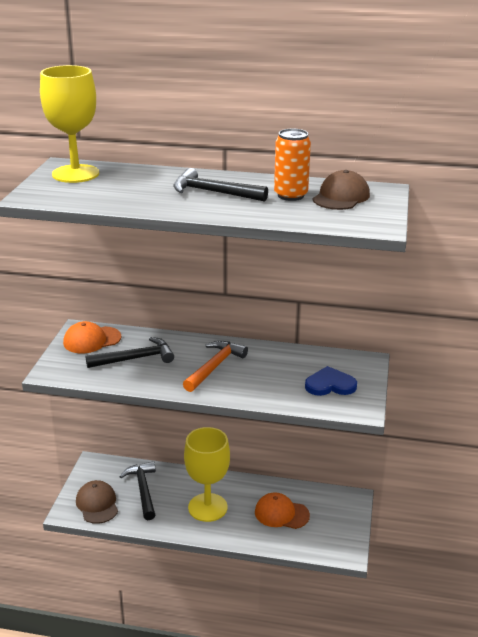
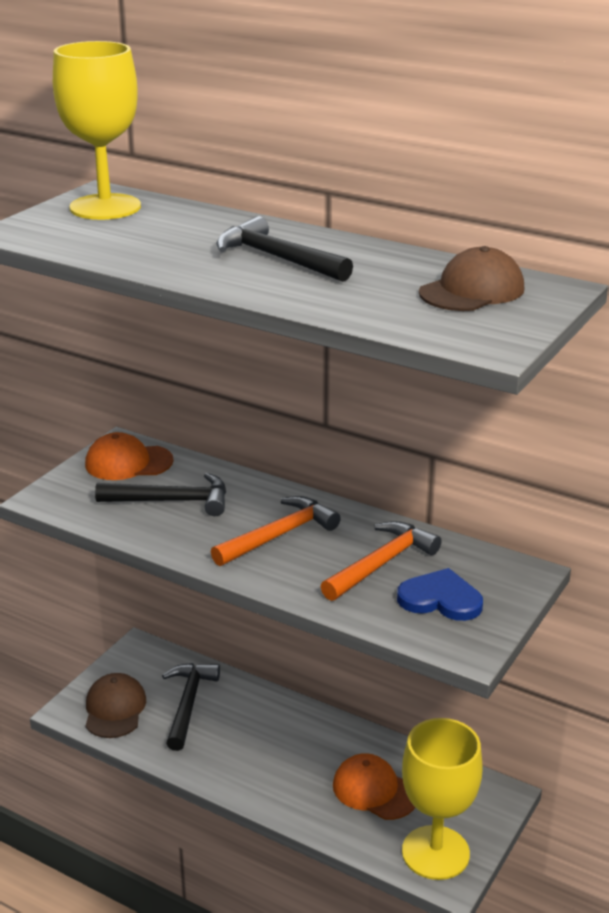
camera: 20 degrees right, 0 degrees up
yellow goblet [184,427,230,522] -> yellow goblet moved to [402,718,482,880]
orange can [274,129,311,201] -> none
none -> orange hammer [320,521,442,601]

